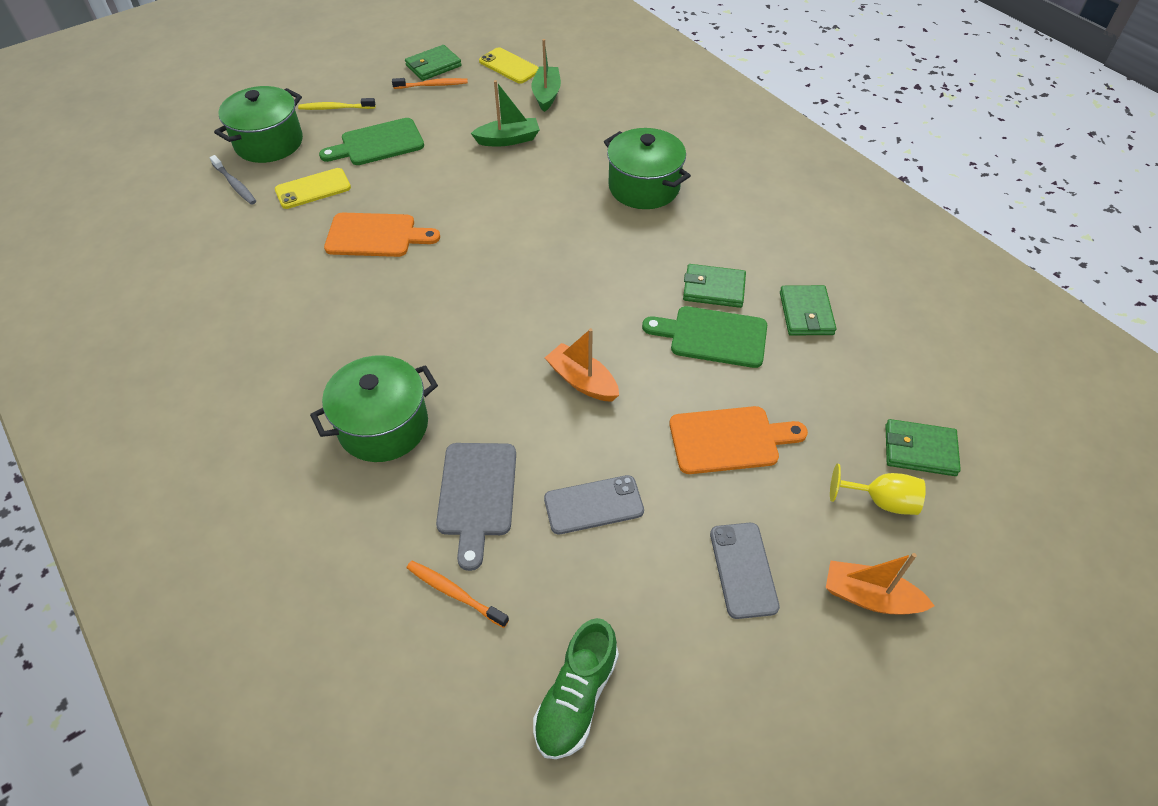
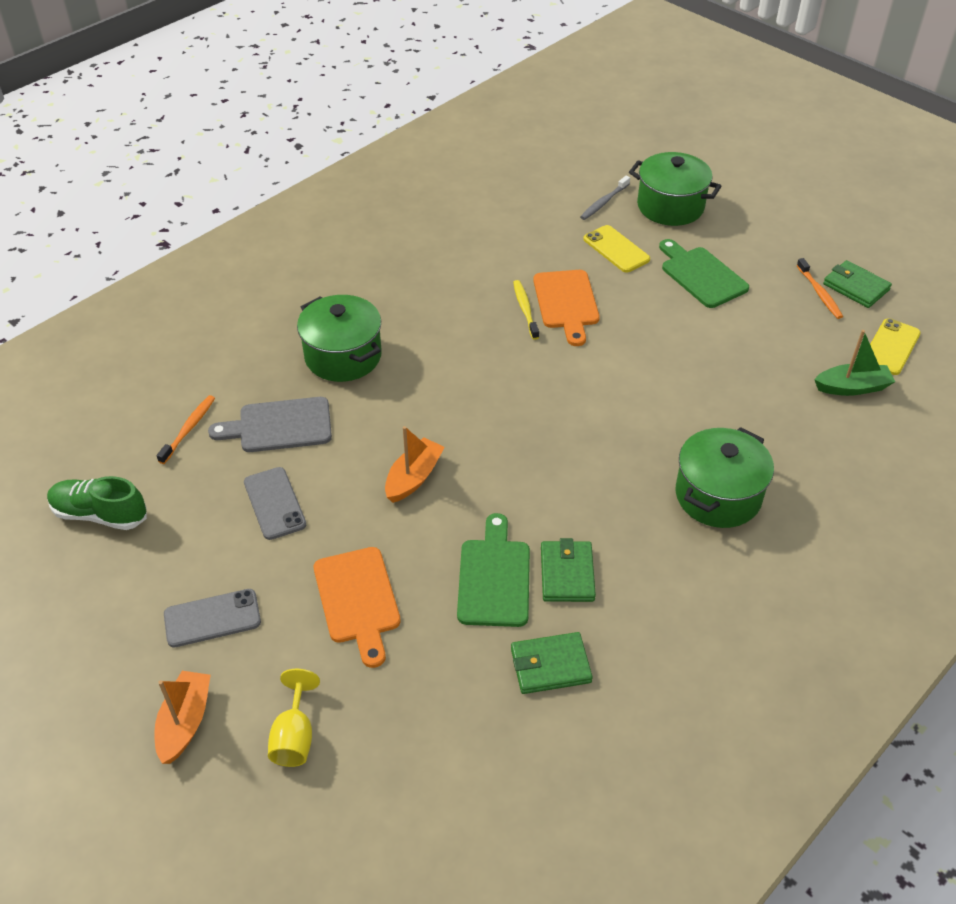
camera: 80 degrees right, 5 degrees down
yellow toothbrush [298,98,376,110] -> yellow toothbrush moved to [513,280,539,340]
green boat [471,80,540,146] -> none
green wallet [885,419,961,476] -> none

